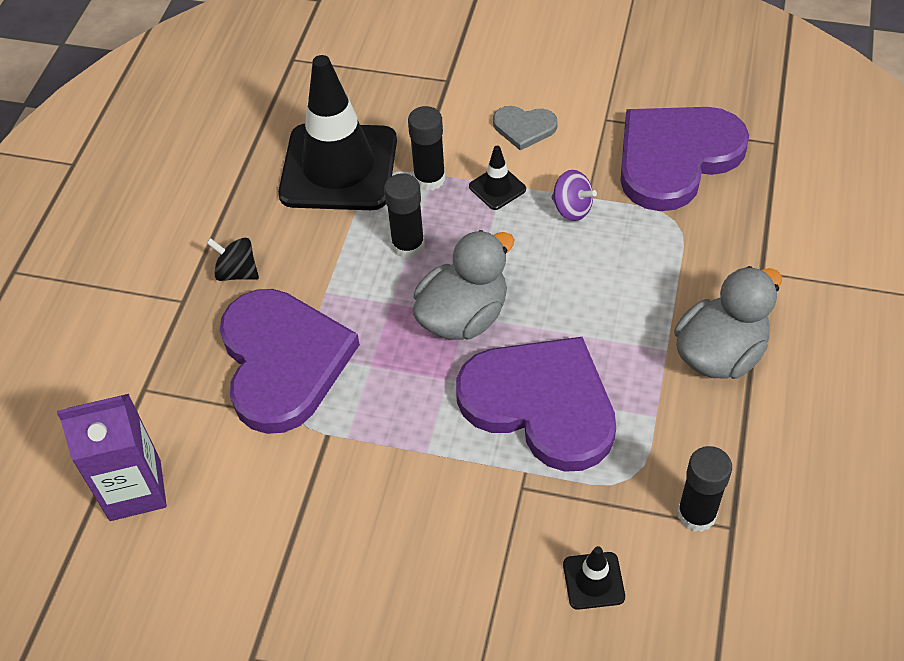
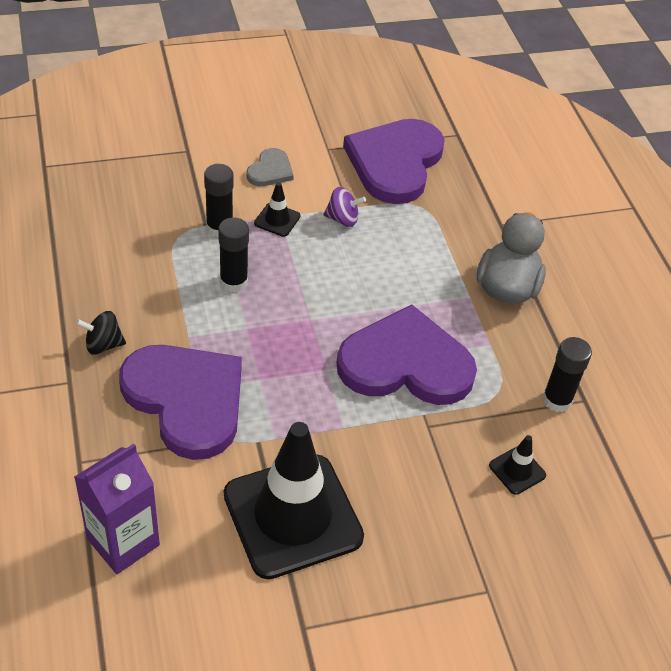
camera: 35 degrees left, 5 degrees down
black traffic cone [278,55,397,210] -> black traffic cone moved to [224,422,364,579]
grey duck [413,230,514,340] -> none
grey heart [493,106,558,150] -> grey heart turned 45 degrees counterclockwise [246,148,294,186]

